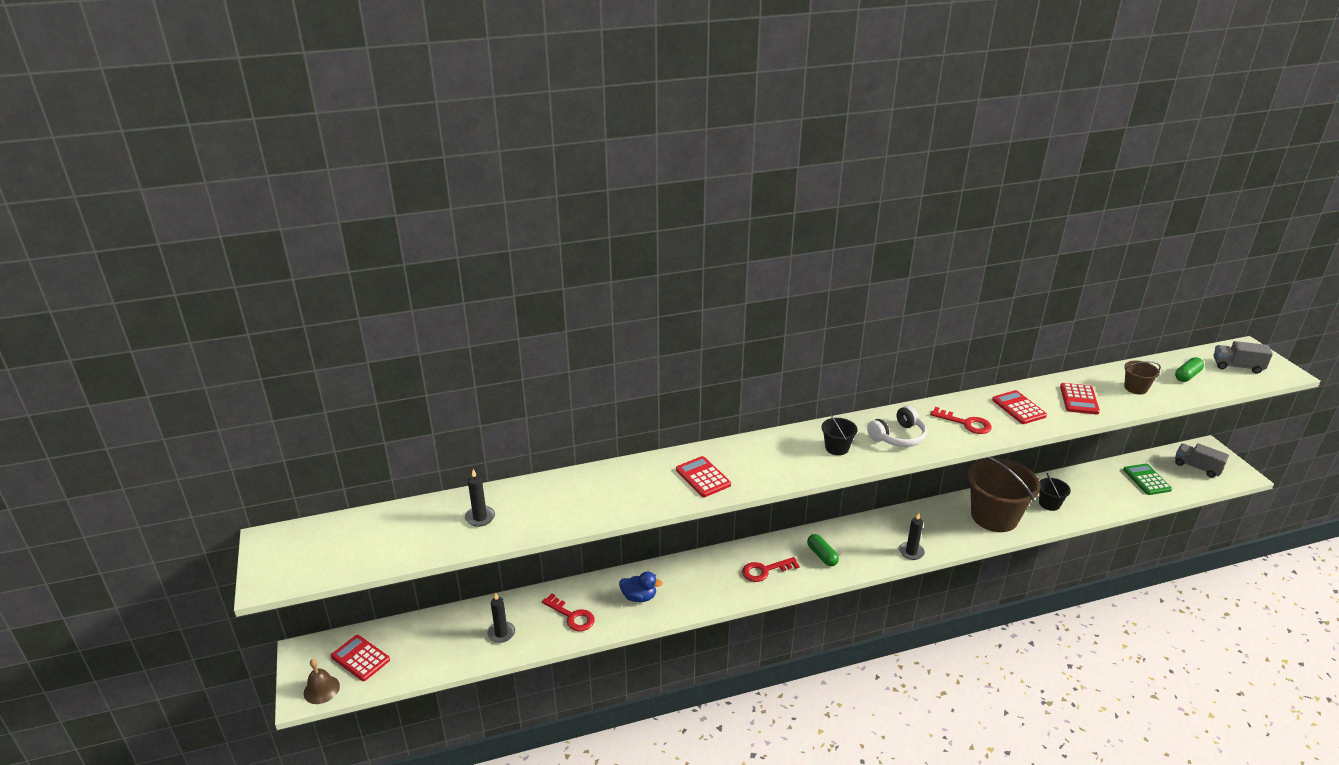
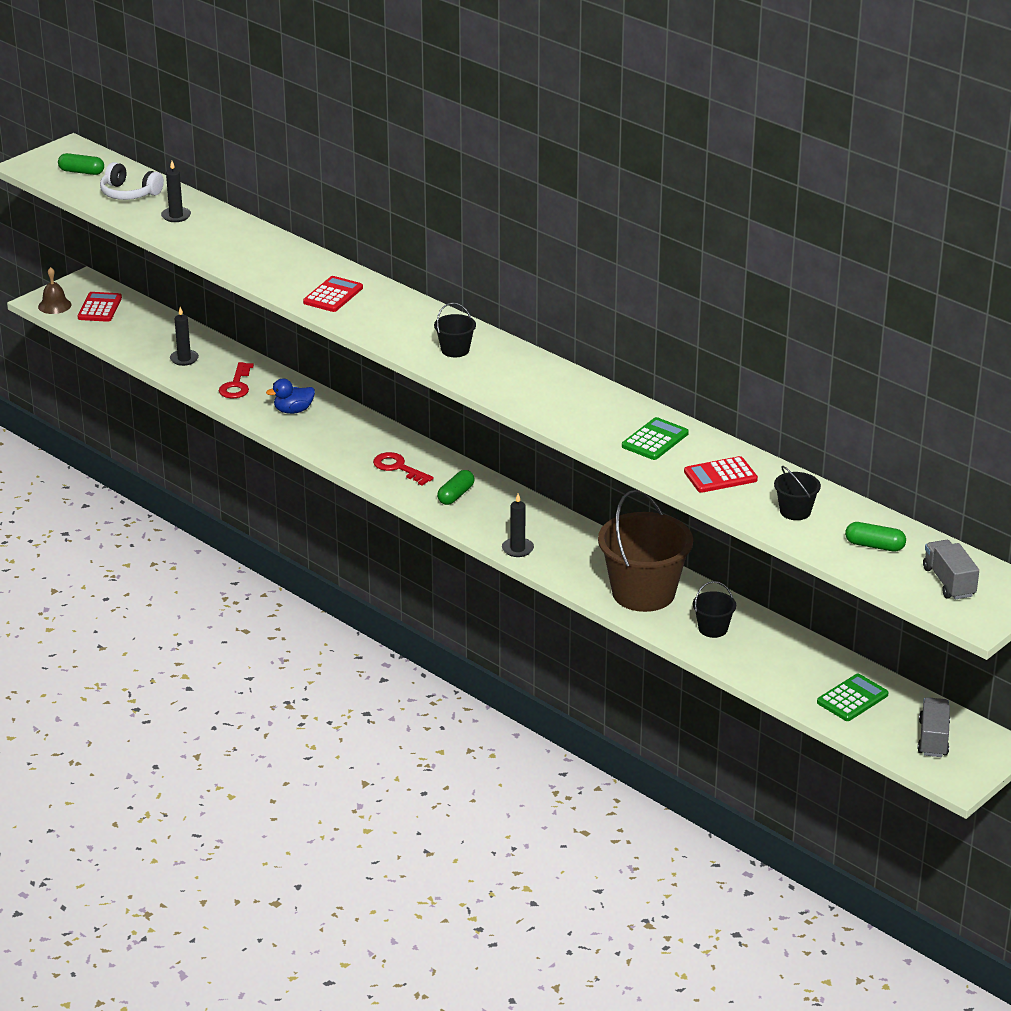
camera: 60 degrees right, 0 degrees up
blue duck [619,572,663,602] -> blue duck turned 90 degrees clockwise [266,379,315,414]
white headphones [867,406,927,447] -> white headphones moved to [100,162,164,200]
red key [930,407,992,434] -> none
red calculator [992,390,1047,424] -> green calculator [622,417,689,460]
brown bucket [1124,361,1161,394] -> black bucket [774,466,821,520]
none -> green capsule [58,153,104,175]

